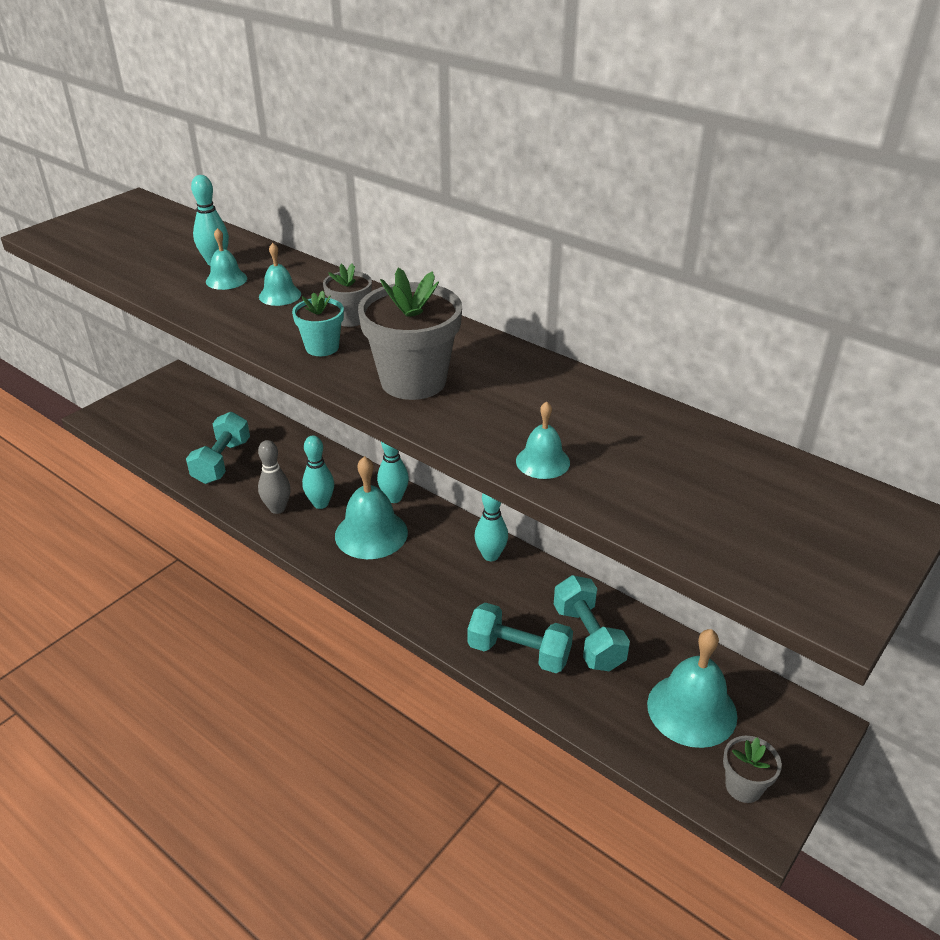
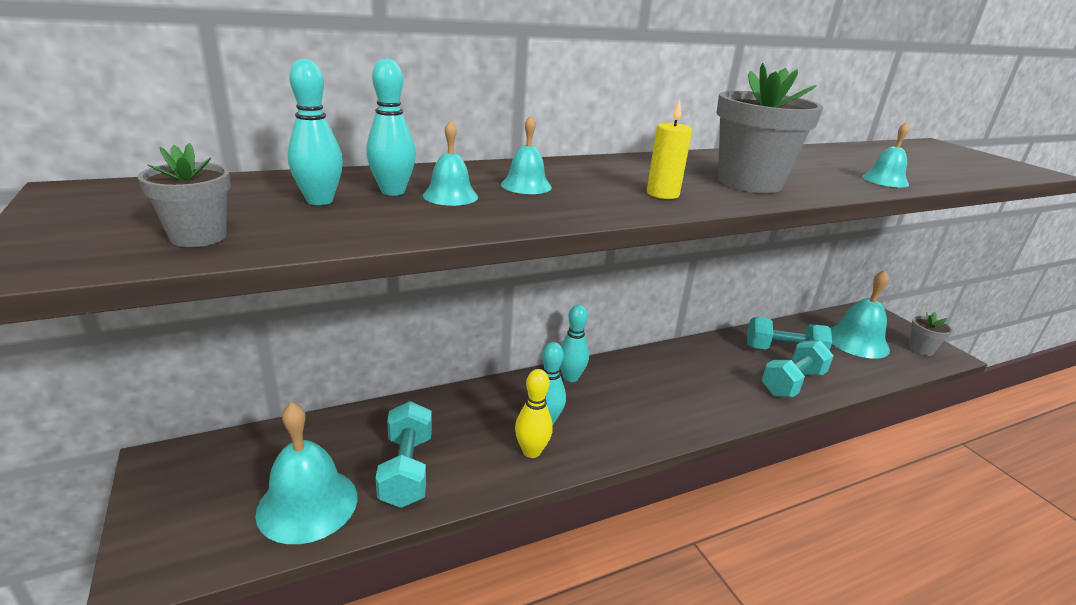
camera: 65 degrees left, 10 degrees down
turquoise dumbbell [186,412,250,484] -> turquoise dumbbell turned 45 degrees clockwise [375,401,432,508]
grey bowling pin [258,440,291,514] -> yellow bowling pin [515,369,553,458]
turquoise flower pot [292,290,344,356] -> yellow candle [647,100,692,199]
grey flower pot [323,264,372,327] -> grey flower pot moved to [138,143,231,247]
turquoise bell [335,456,408,559] -> turquoise bell moved to [255,402,358,544]
turquoise bowling pin [475,494,508,561] -> turquoise bowling pin moved to [288,59,343,205]

